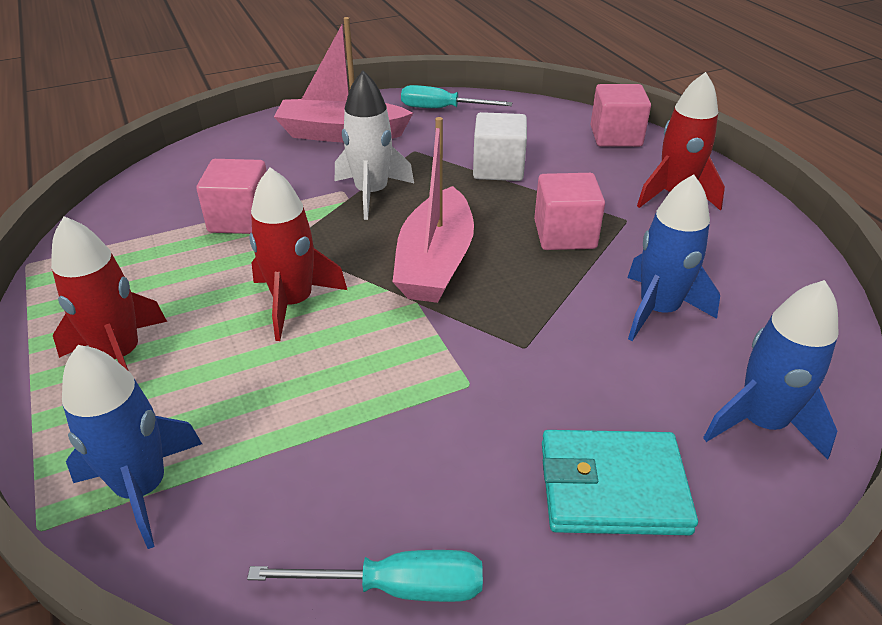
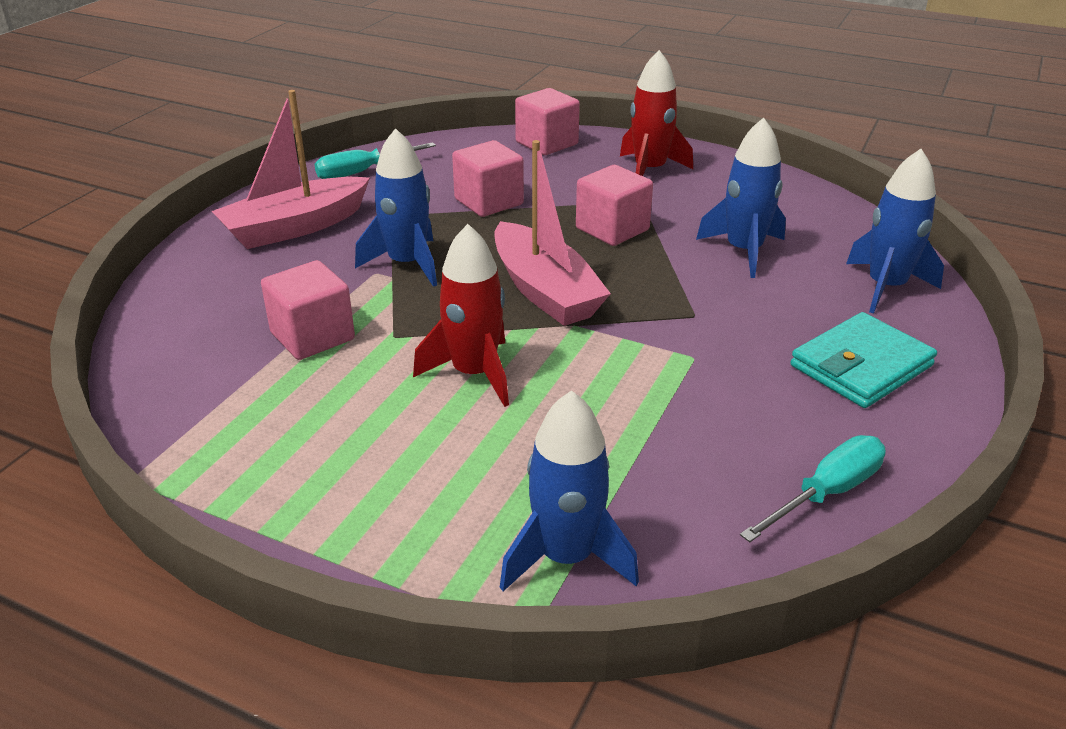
camera: 40 degrees left, 5 degrees down
red rocket [51,216,167,371] -> none
white rocket [335,71,414,220] -> blue rocket [355,128,437,287]
white cube [473,112,527,181] -> pink cube [452,140,524,217]

